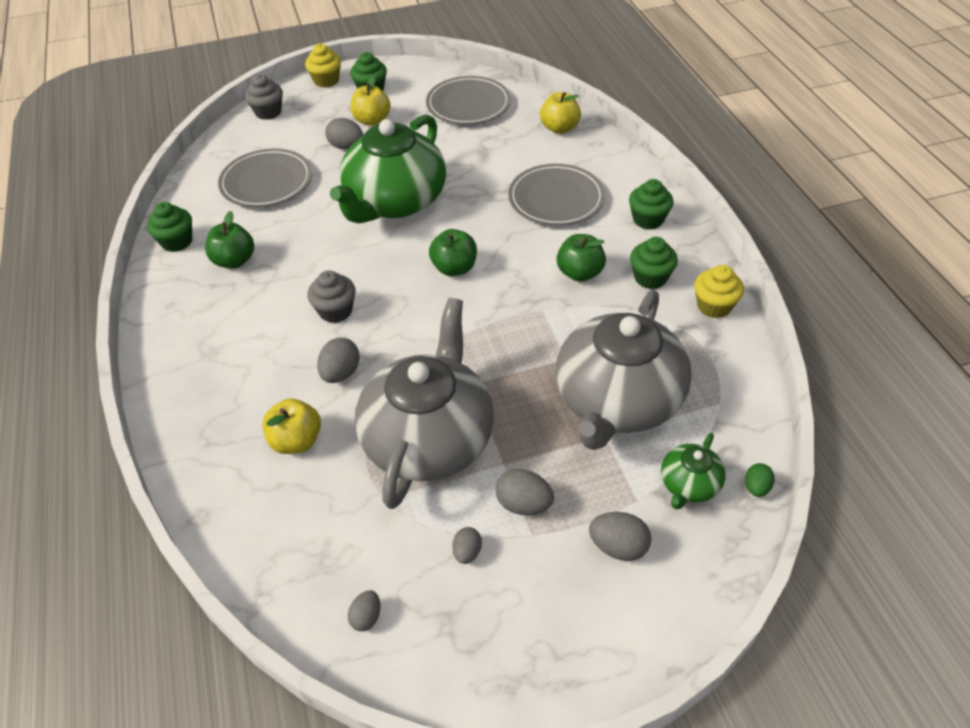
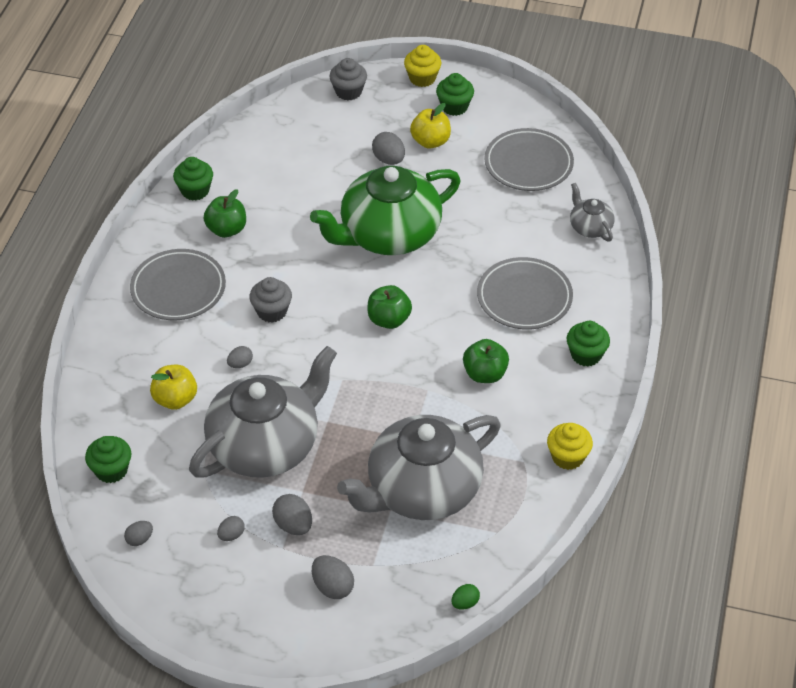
camera: 30 degrees right, 0 degrees up
grey plate [218,148,312,207] -> grey plate moved to [130,249,226,320]
grey egg [317,337,360,383] -> grey egg [227,346,253,368], size x0.63
yellow apple [540,92,581,134] -> grey teapot [570,183,615,242]
green cupcake [630,237,678,289] -> green cupcake moved to [85,436,132,483]
green teapot [661,433,726,509] -> none

